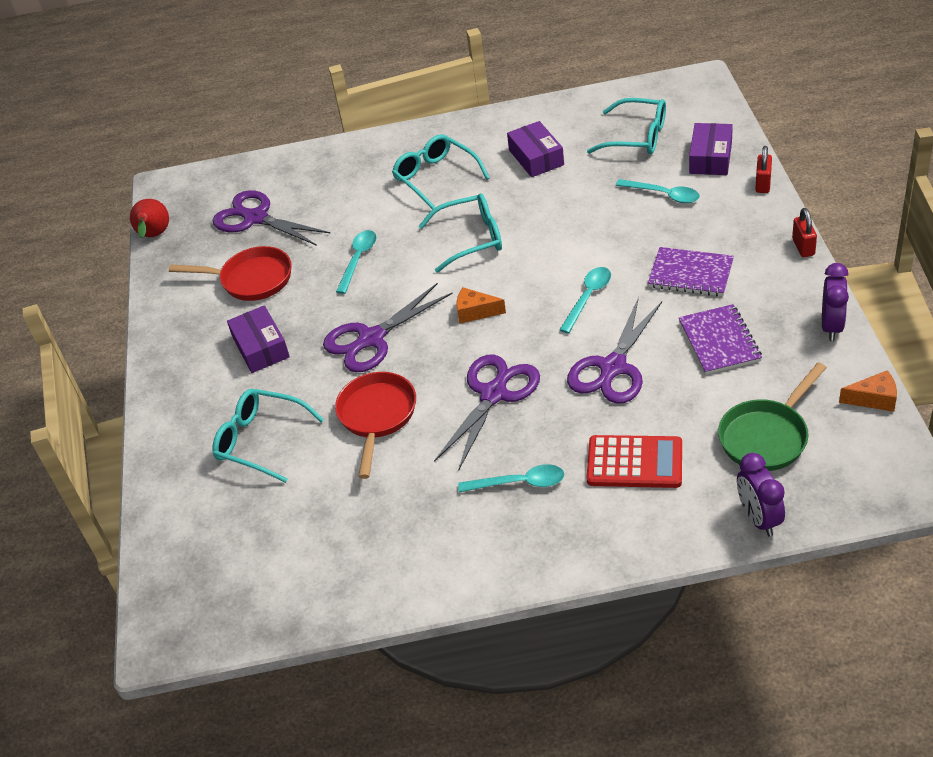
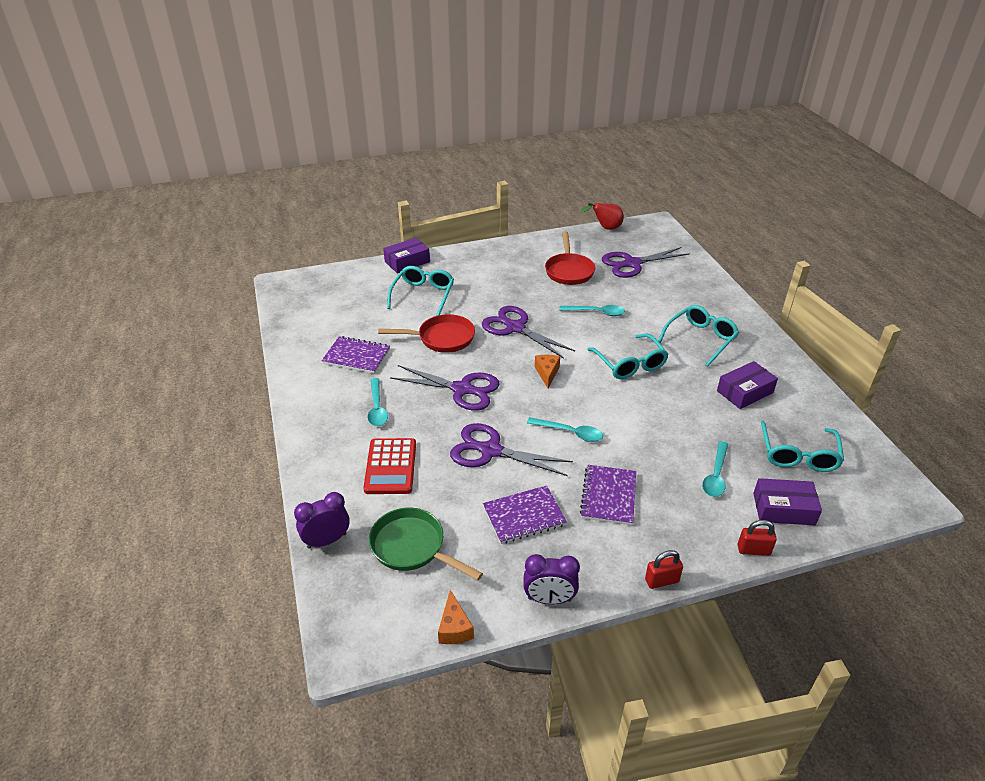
camera: 75 degrees right, 5 degrees down
purple scissors [213,190,330,246] -> purple scissors turned 135 degrees counterclockwise [602,247,690,278]
purple box [227,305,290,373] -> purple box moved to [383,238,430,273]
none -> purple notebook [322,336,390,374]

